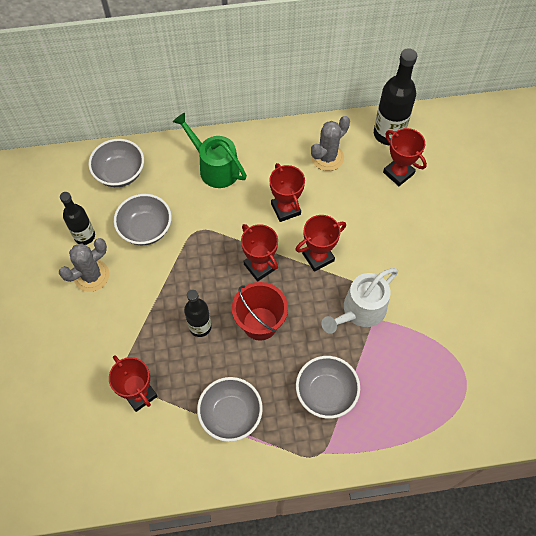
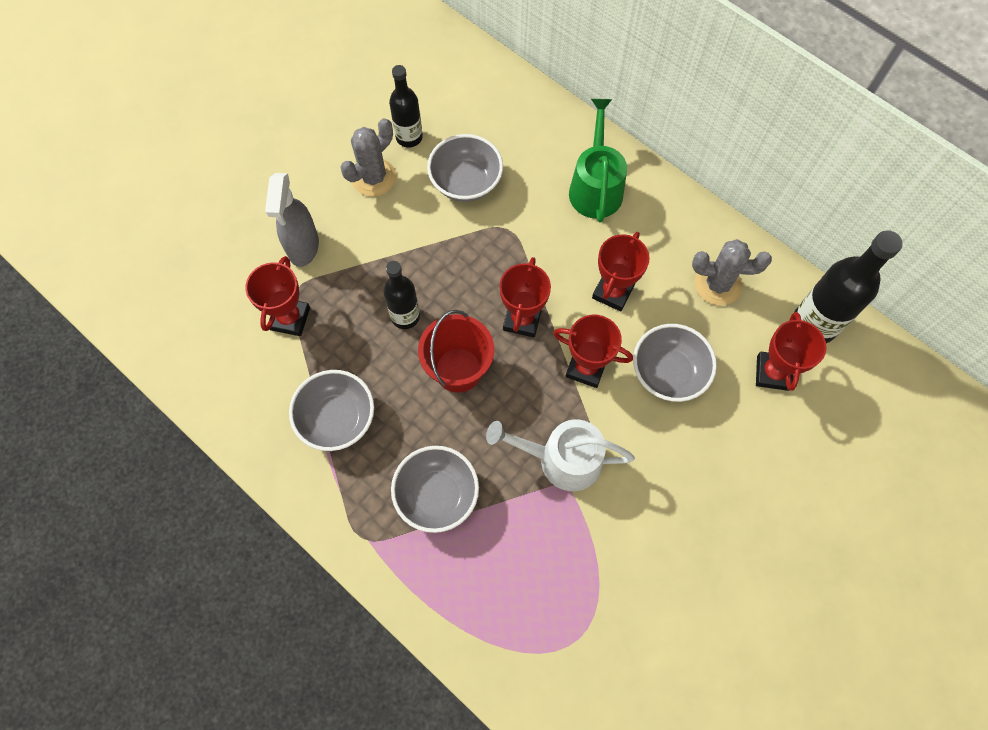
camera: 50 degrees right, 5 degrees up
grey cactus [59,238,110,292] -> grey cactus turned 60 degrees counterclockwise [340,118,396,197]
grey bowl [88,139,144,187] -> grey bowl moved to [633,324,717,402]
none -> grey spray bottle [265,173,319,267]

